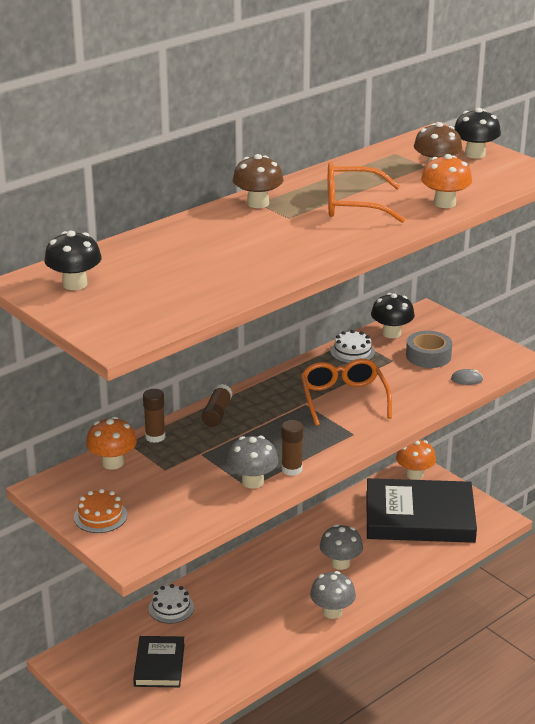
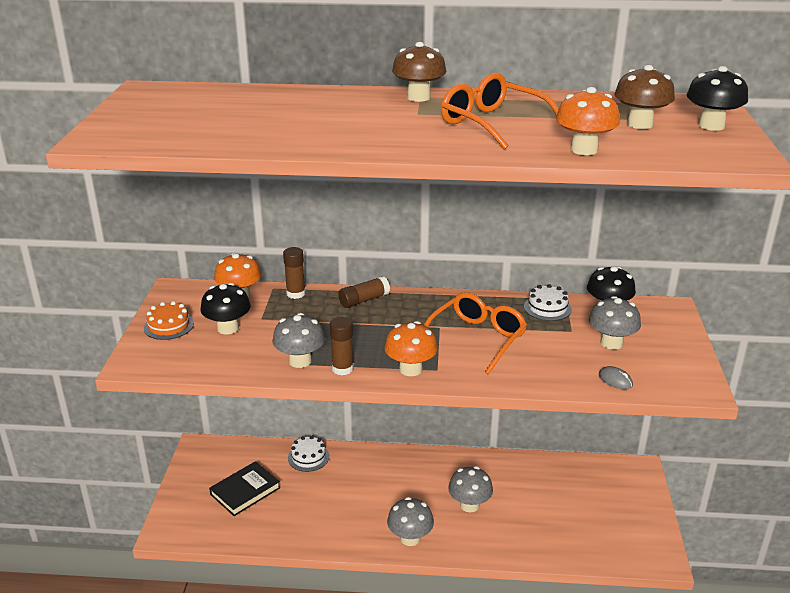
camera: 45 degrees right, 0 degrees up
black mushroom [44,231,102,290] -> black mushroom moved to [201,283,251,334]
black book [366,478,477,543] -> none
orange mushroom [396,440,436,480] -> orange mushroom moved to [385,321,438,376]
grey tape [406,331,452,368] -> grey mushroom [589,296,641,350]

